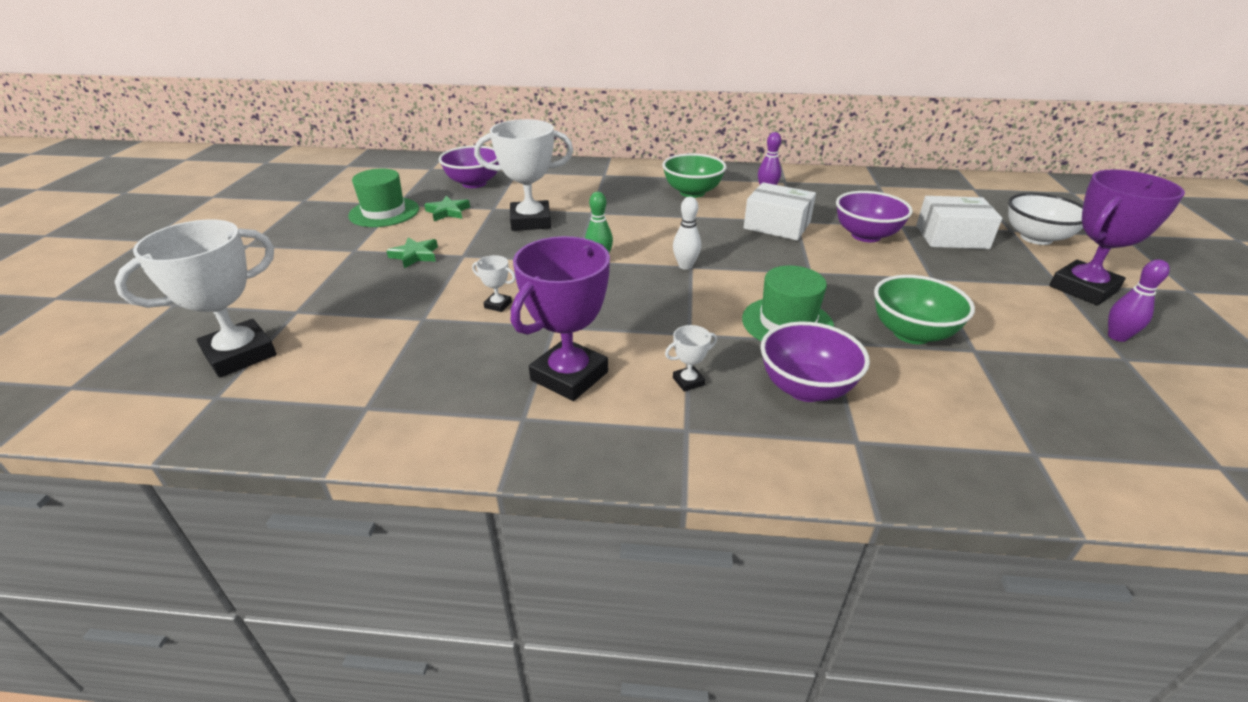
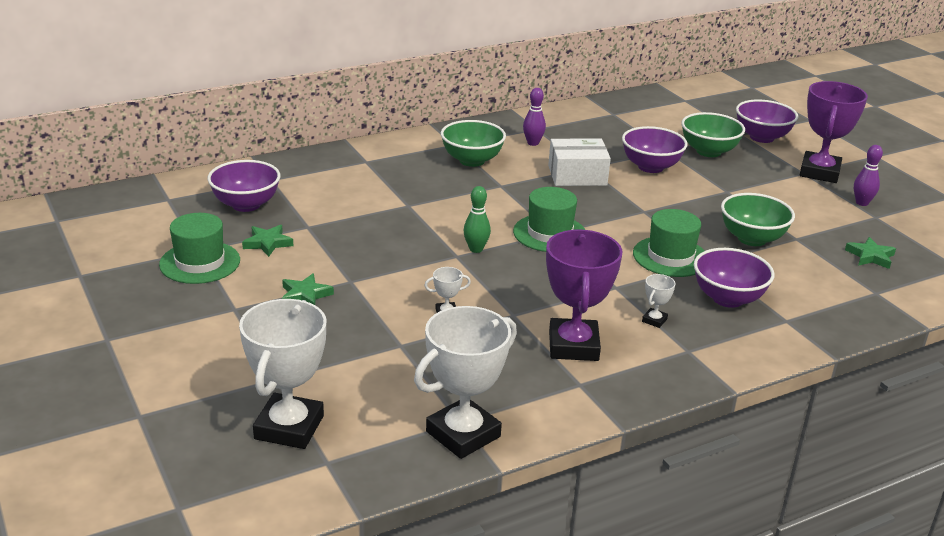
camera: 35 degrees left, 5 degrees down
white trophy [474,119,573,231] -> white trophy moved to [414,306,517,459]
white bowling pin [673,197,701,270] -> green hat [513,187,585,252]
white box [916,196,1002,249] -> green bowl [681,112,745,157]
white bowl [1008,193,1083,245] -> purple bowl [736,100,798,143]
none -> green star [845,237,896,269]

